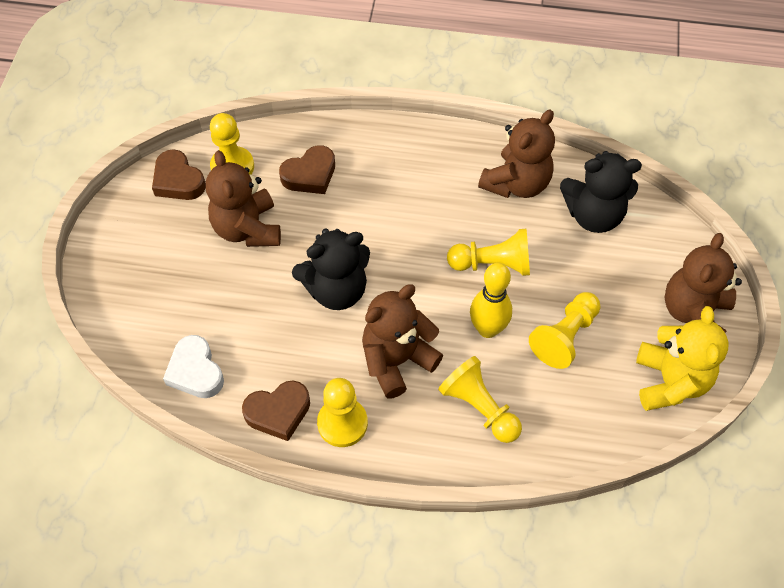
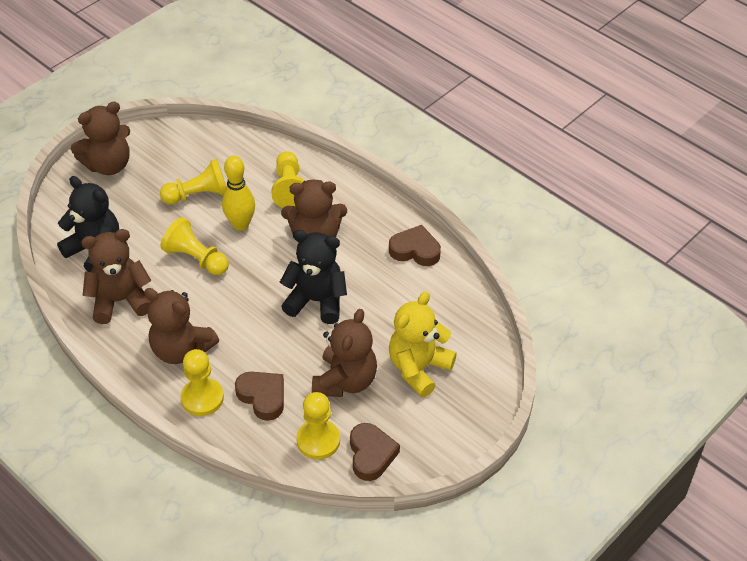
camera: 145 degrees left, 10 degrees down
white heart [163,335,224,398] -> none
brown heart [279,145,335,194] -> brown heart turned 45 degrees clockwise [235,372,284,421]
yellow pawn [317,378,368,447] -> yellow pawn moved to [181,349,224,416]
yellow teddy bear [636,306,729,411] -> yellow teddy bear moved to [389,292,457,397]
none -> brown teddy bear [144,288,219,364]

